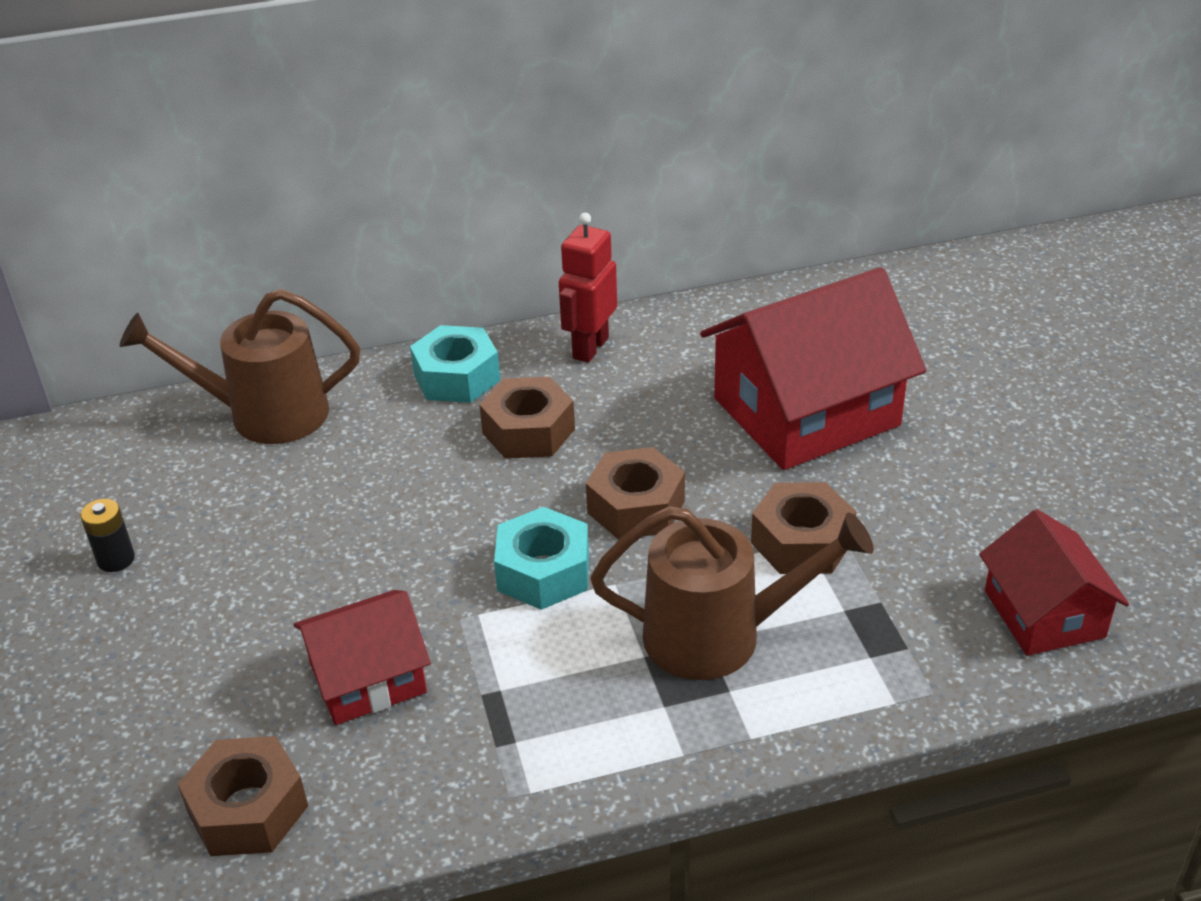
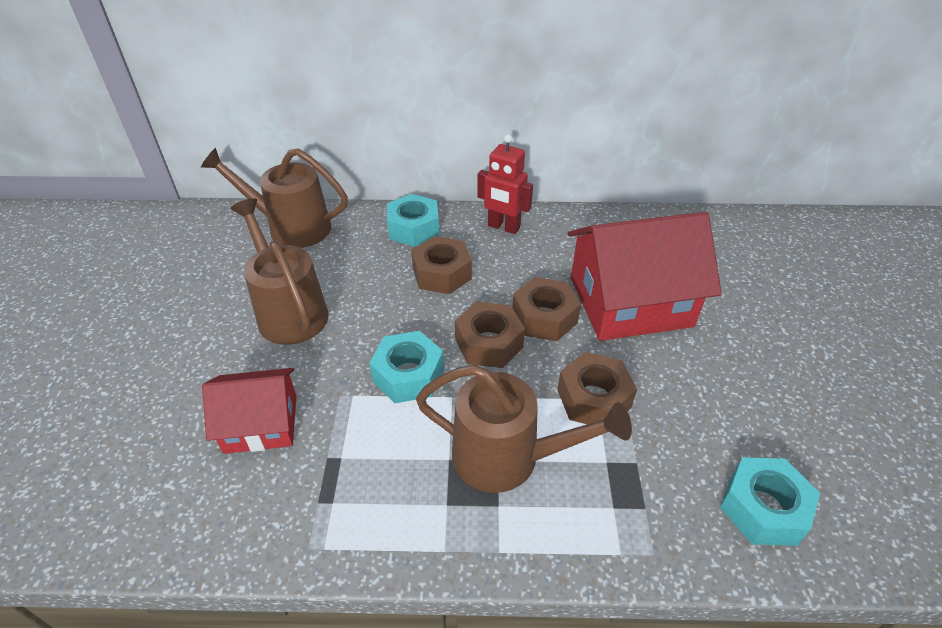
camera: 15 degrees right, 5 degrees up
black battery [80,499,135,572] -> none
brown nut [178,736,308,856] -> brown nut moved to [512,277,581,341]
red robot [559,213,617,363] -> red robot turned 105 degrees counterclockwise [477,134,533,234]
red house [979,509,1129,656] -> turquoise nut [720,457,820,546]
none -> brown watering can [231,198,329,345]

